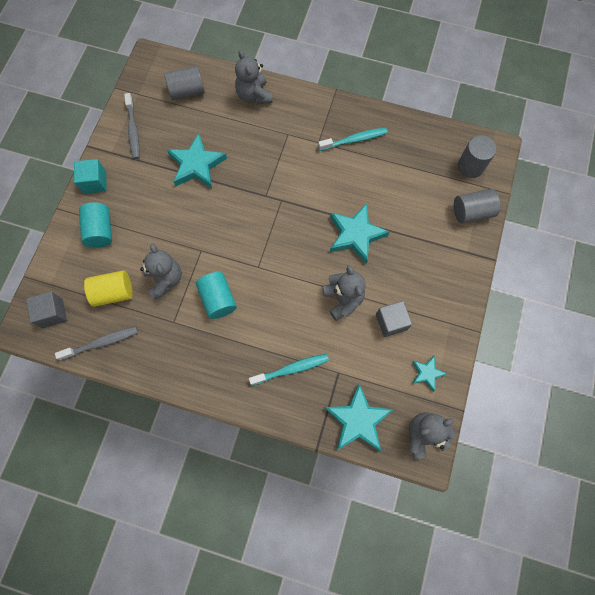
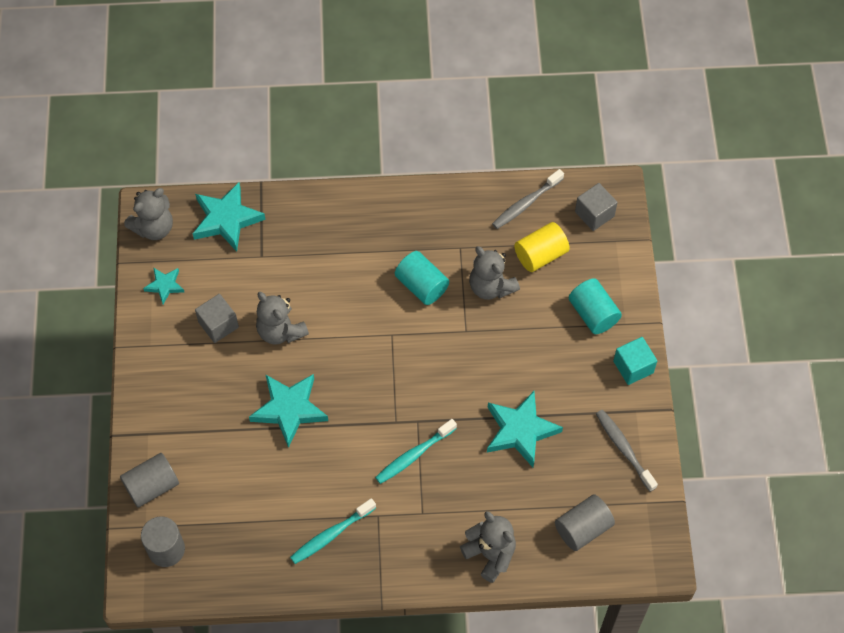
camera: 160 degrees right, 10 degrees down
turquoise toothbrush [249,354,329,386] -> turquoise toothbrush moved to [375,419,457,484]

